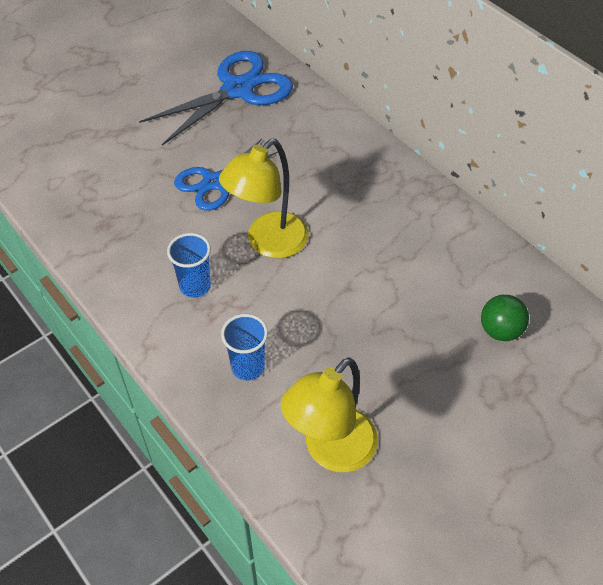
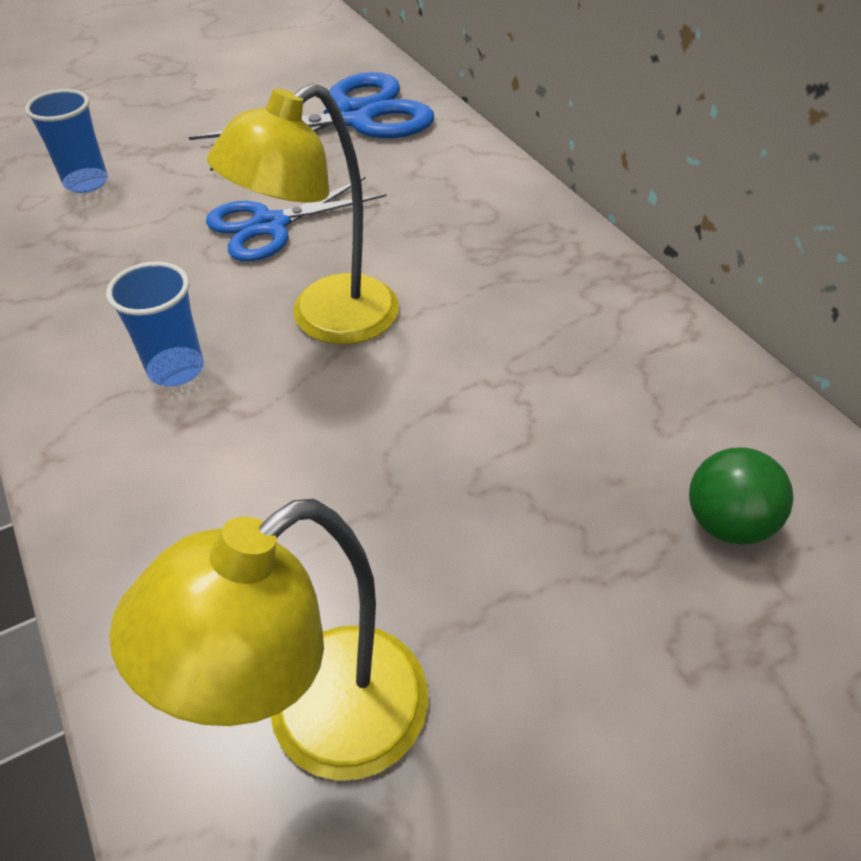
camera: 10 degrees right, 5 degrees down
blue cup [221,314,268,381] -> blue cup moved to [25,89,108,193]

